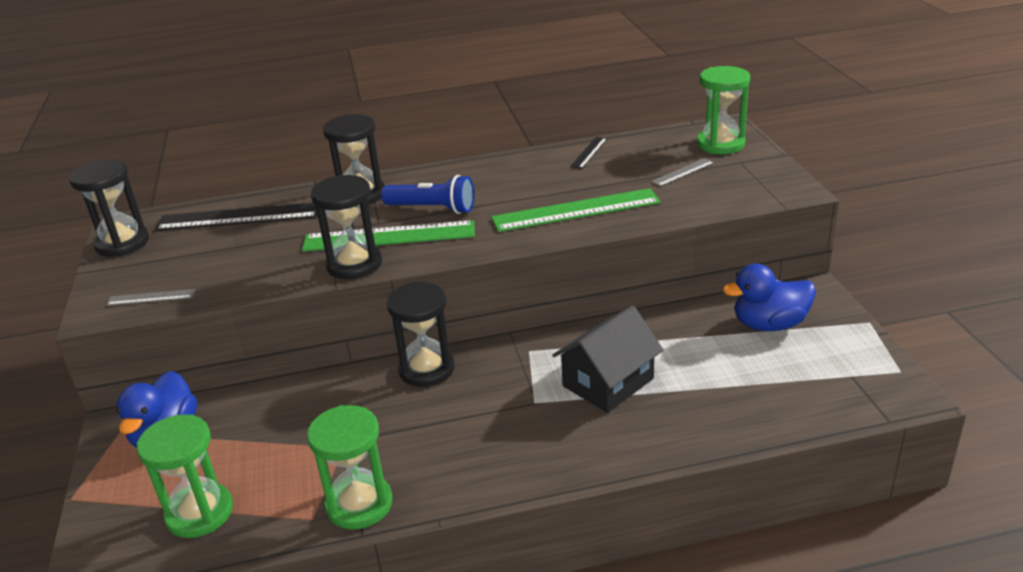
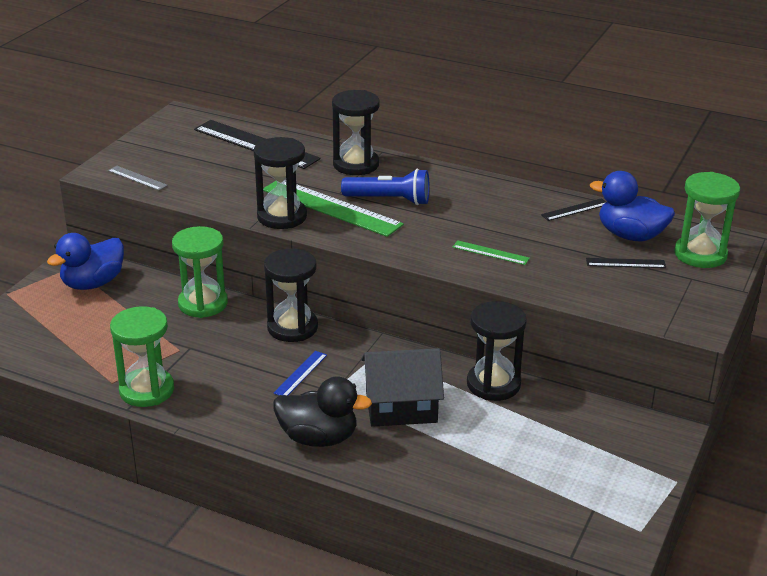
camera: 35 degrees right, 0 degrees up
black hourglass [69,160,149,257] -> black hourglass moved to [467,301,527,401]
green hourglass [137,414,233,538] -> green hourglass moved to [172,226,228,318]
blue flashlight [381,175,475,214] -> blue flashlight turned 45 degrees counterclockwise [341,169,429,205]
green ruler [491,188,661,232] -> green ruler [453,240,530,265], size x0.47
grey ruler [651,158,714,186] -> black ruler [586,258,666,268]
blue duck [723,264,816,331] -> blue duck moved to [590,171,675,242]
none -> black duck [273,377,372,447]
none -> blue ruler [274,351,327,396]

